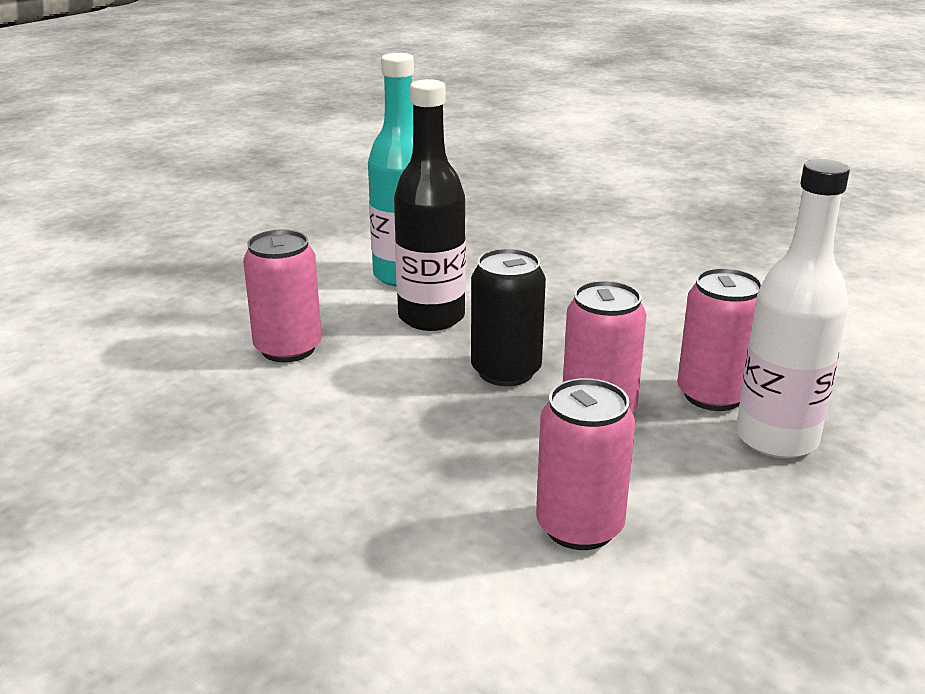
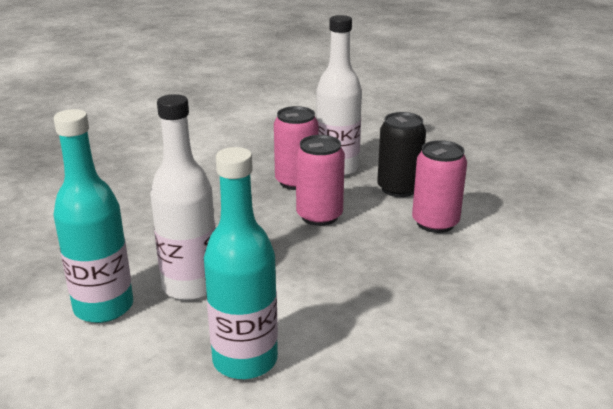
camera: 95 degrees left, 0 degrees up
pink can [243,229,322,362] -> turquoise bottle [204,147,278,379]
black bottle [394,79,466,331] -> white bottle [150,94,215,301]
black can [471,248,546,386] -> black can moved to [377,112,426,197]

